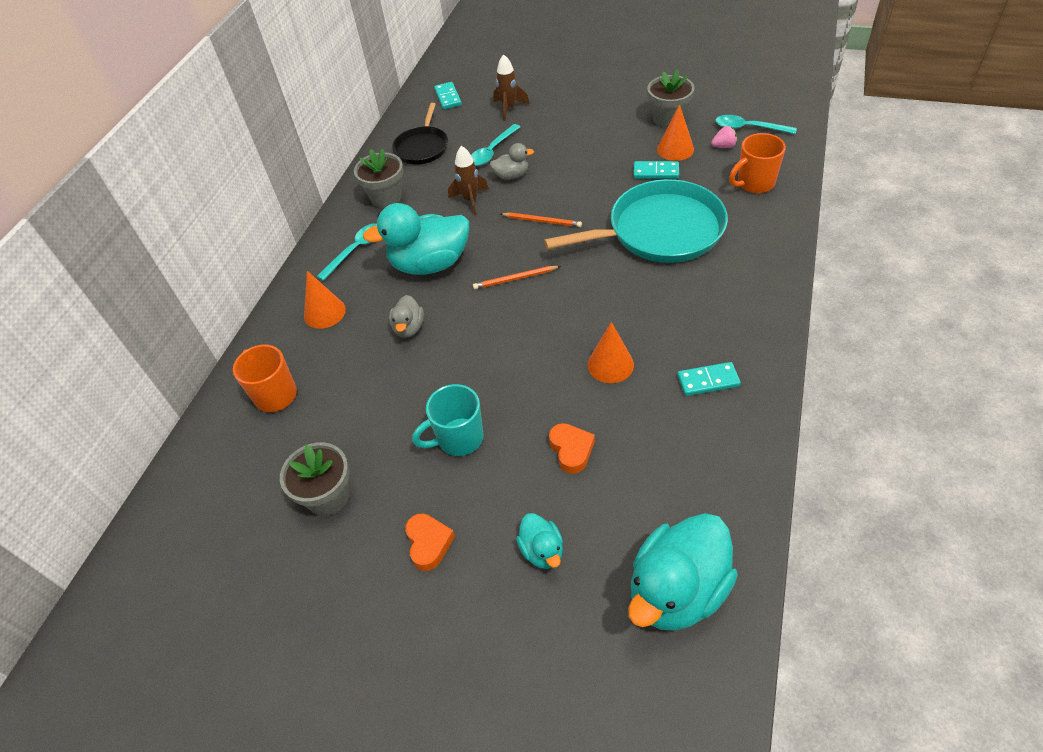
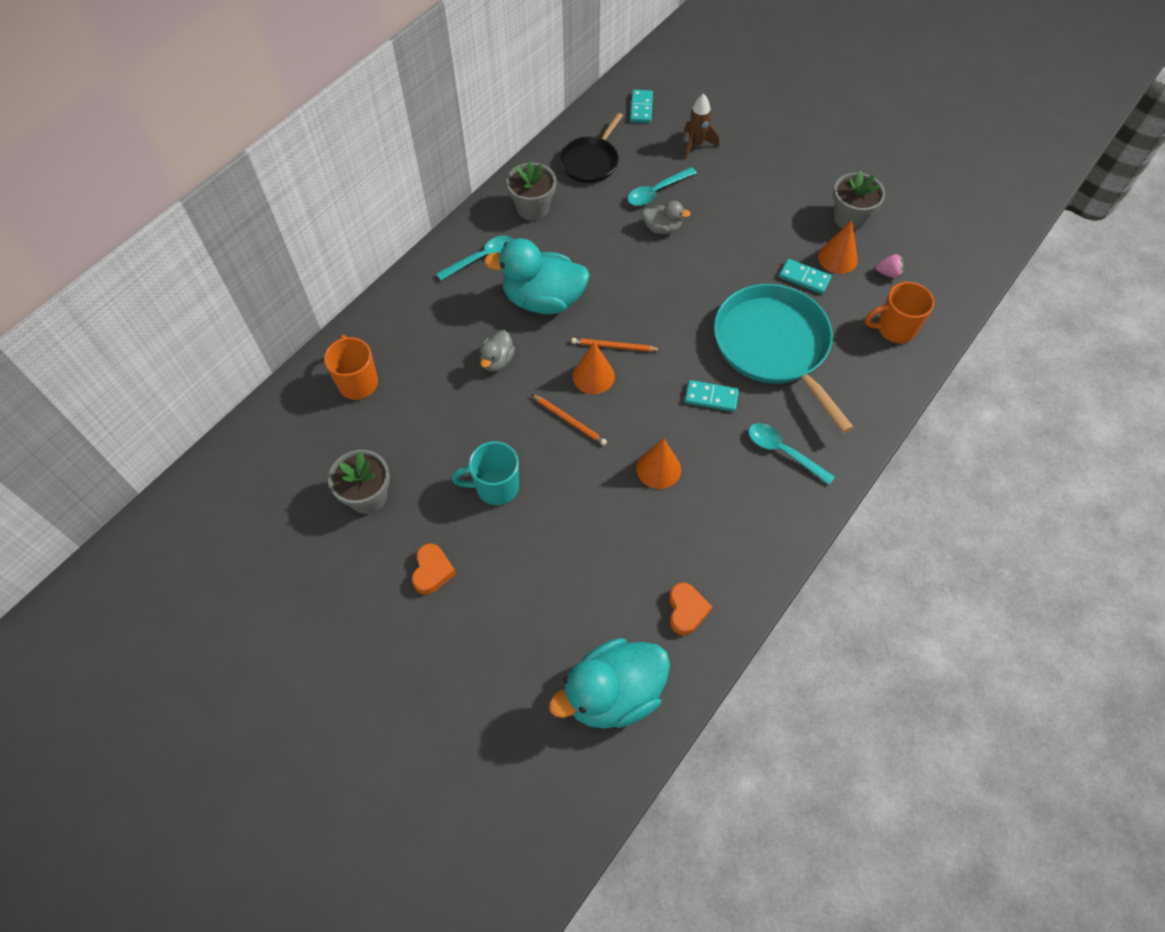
camera: 15 degrees right, 10 degrees up
orange cone [304,271,346,329] -> orange cone moved to [572,342,615,394]
brown rocket [448,146,489,216] -> none
orange pencil [501,212,582,227] -> orange pencil moved to [531,394,607,445]
turquoise duck [516,513,563,569] -> none
turquoise pan [544,179,728,263] -> turquoise pan turned 120 degrees counterclockwise [714,284,854,433]
orange heart [549,423,595,474] -> orange heart moved to [669,582,712,635]
turquoise domino [677,362,741,396] -> turquoise domino moved to [685,380,739,412]
turquoise spoon [715,115,797,134] -> turquoise spoon moved to [748,423,835,485]

